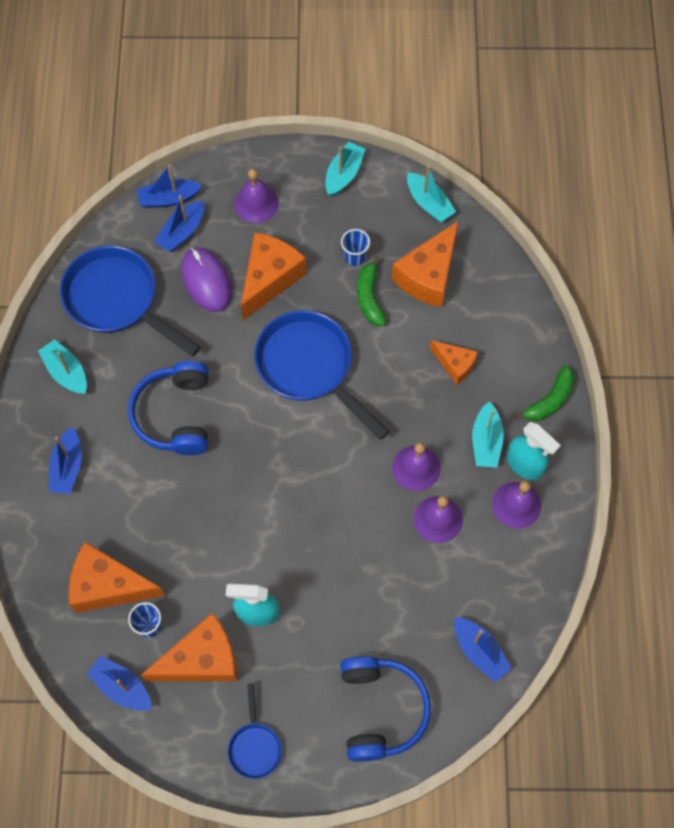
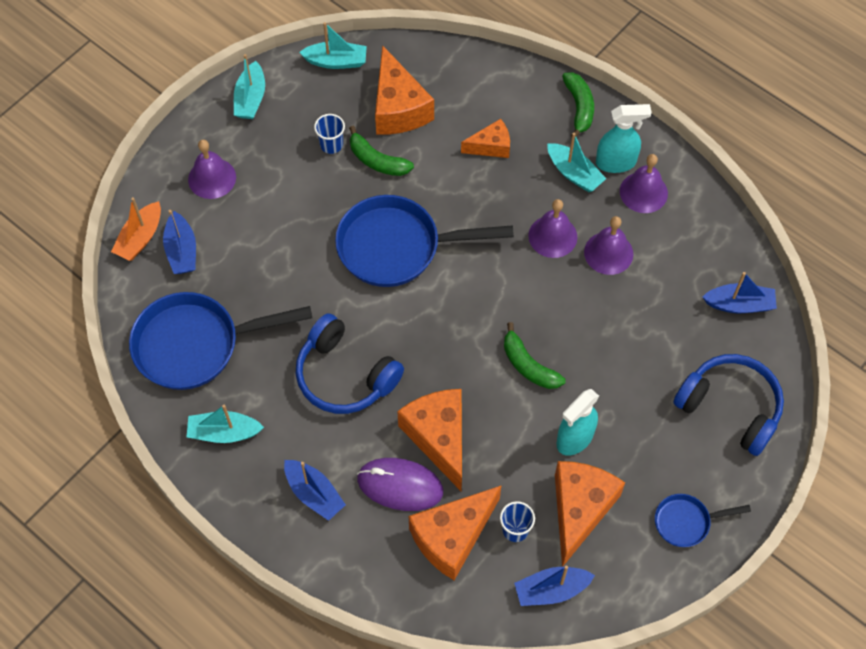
camera: 50 degrees left, 5 degrees down
blue boat [137,165,202,208] -> orange boat [111,197,161,261]
purple mouse [181,247,232,312] -> purple mouse moved to [357,458,443,511]
blue pan [228,683,282,779] -> blue pan turned 135 degrees clockwise [655,494,751,547]
orange cheese [241,232,307,320] -> orange cheese moved to [397,389,462,491]
turquoise boat [325,142,366,196] -> turquoise boat turned 150 degrees counterclockwise [234,54,265,119]
none -> green banana [504,322,566,389]

